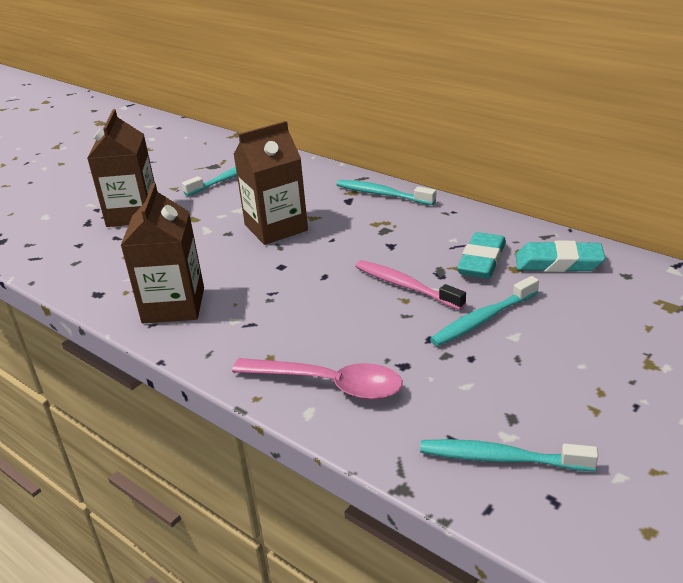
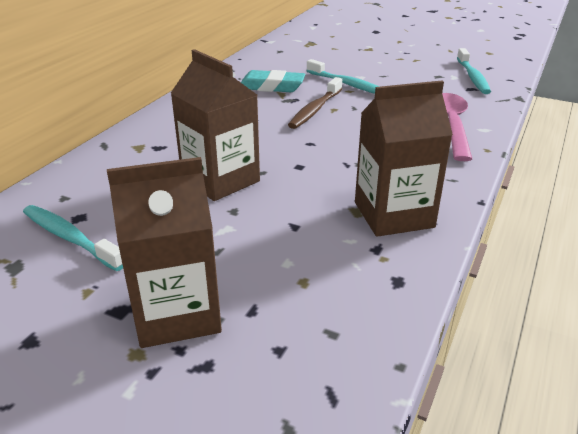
camera: 105 degrees left, 0 degrees up
turquoise toothbrush [337,180,436,205] -> none
pink toothbrush [355,260,466,310] -> brown toothbrush [288,77,342,129]
turquoise eraser [516,241,605,272] -> none

